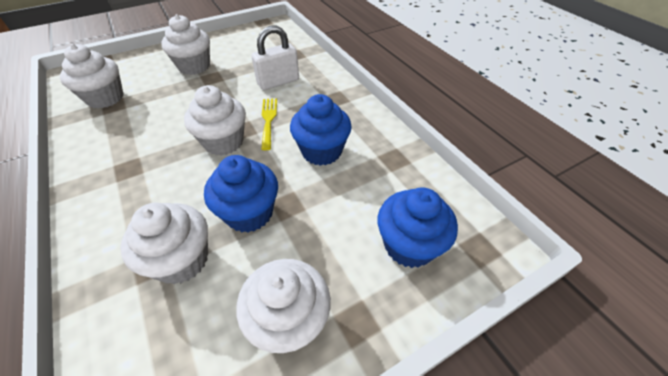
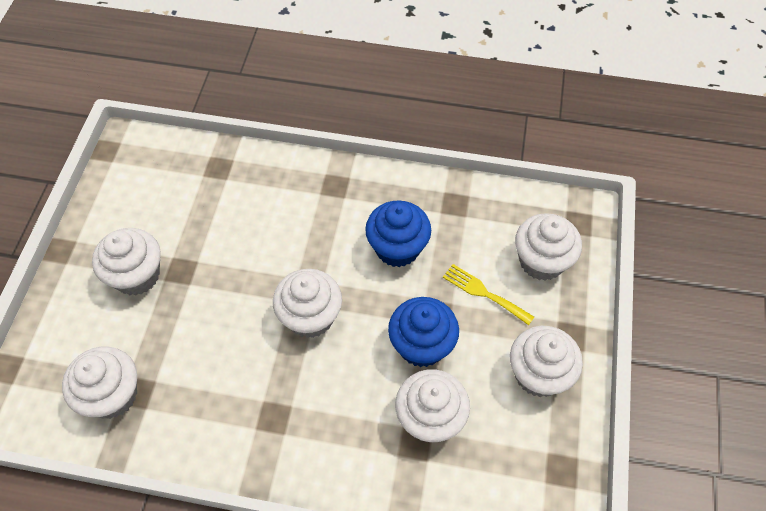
camera: 50 degrees left, 10 degrees up
white padlock [251,25,299,90] -> none
yellow fork [261,98,277,150] -> yellow fork moved to [443,264,534,325]
blue cupcake [378,187,458,268] -> white cupcake [515,213,582,281]

